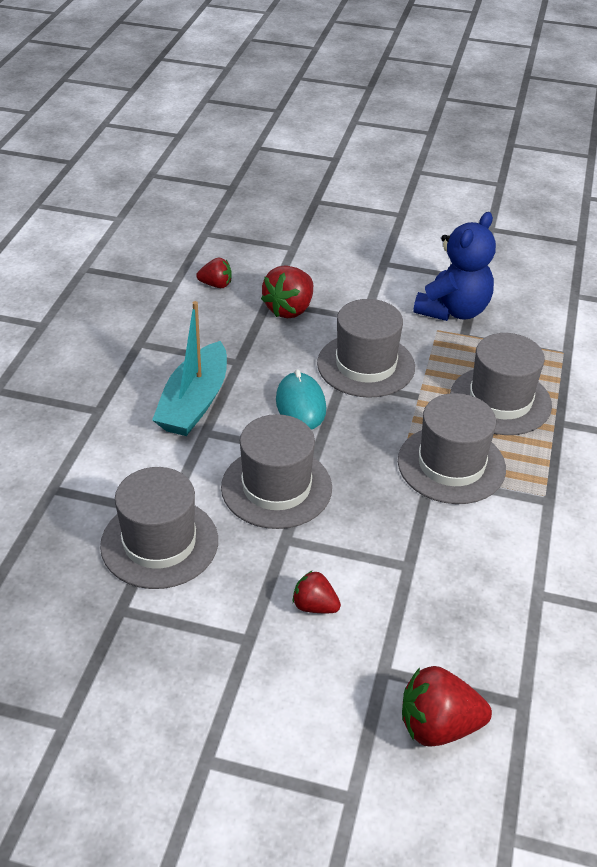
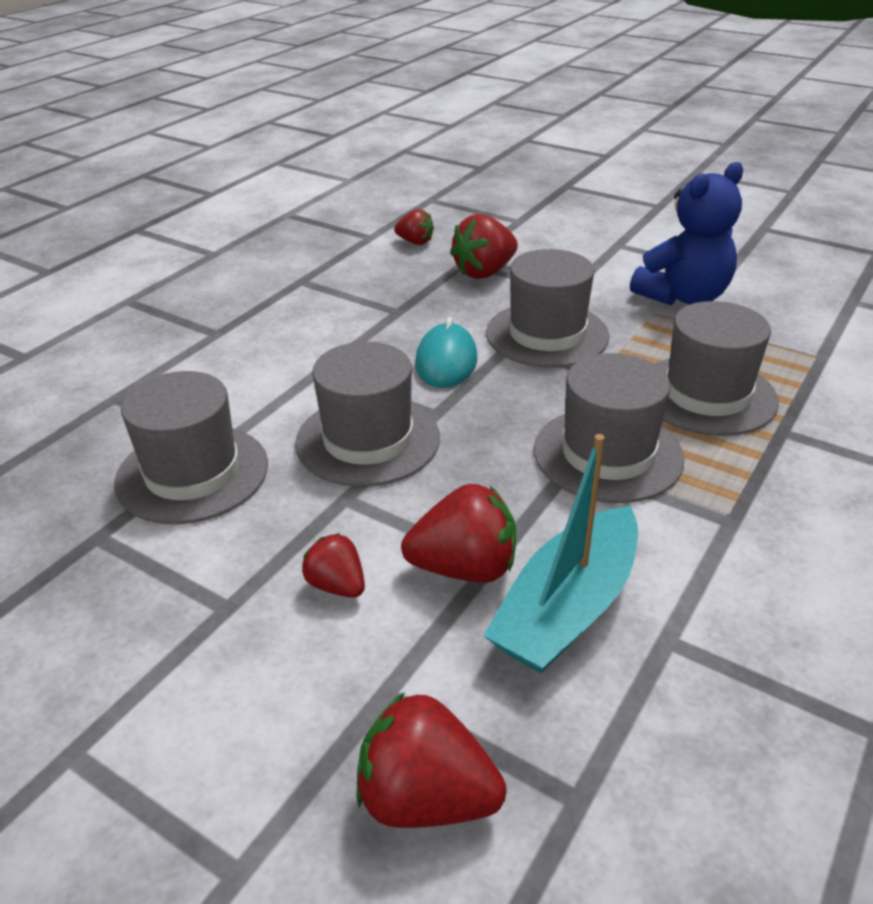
camera: 20 degrees right, 5 degrees down
turquoise boat [152,301,227,436] -> turquoise boat moved to [483,434,638,673]
none -> red strawberry [401,484,516,583]

